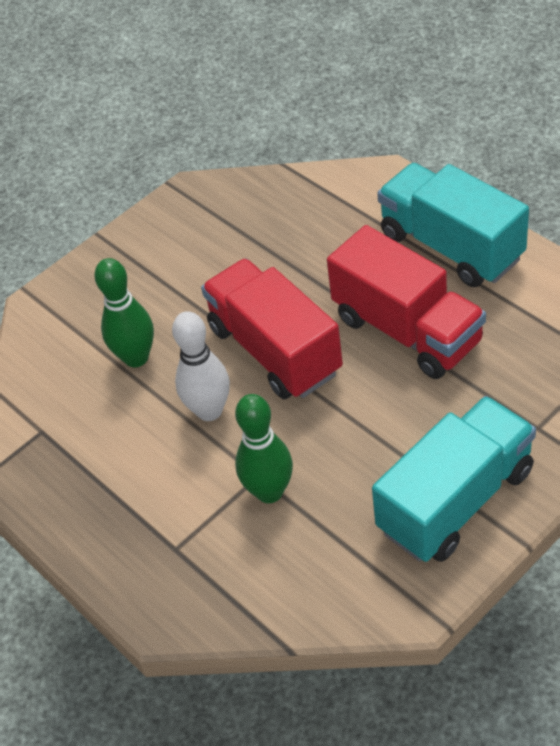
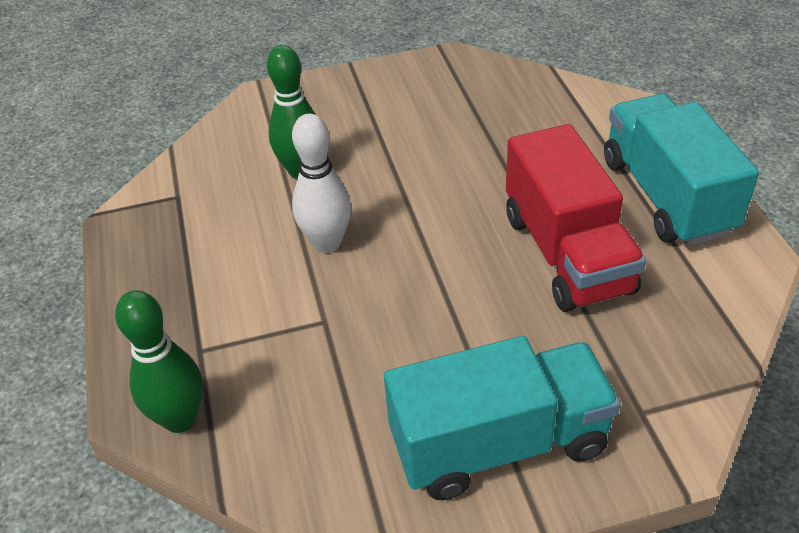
camera: 25 degrees right, 5 degrees down
red truck [201,258,343,399] -> none
green bowling pin [235,394,293,503] -> green bowling pin moved to [115,290,203,433]

